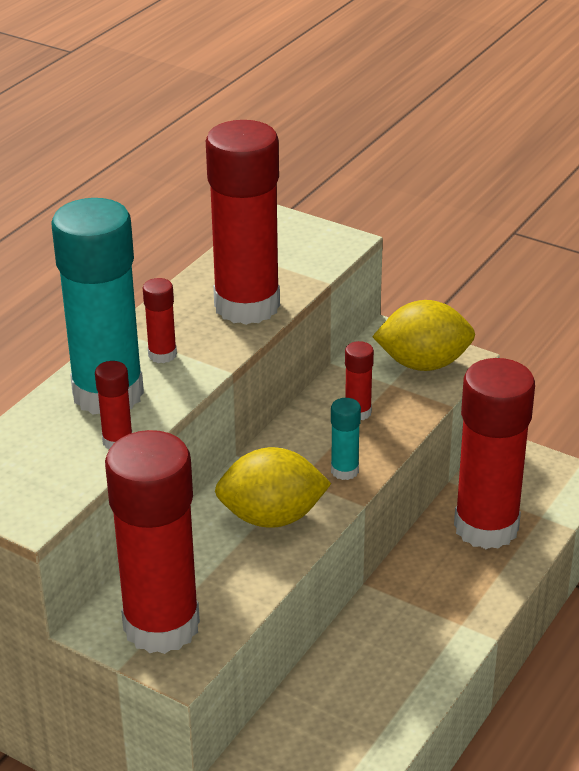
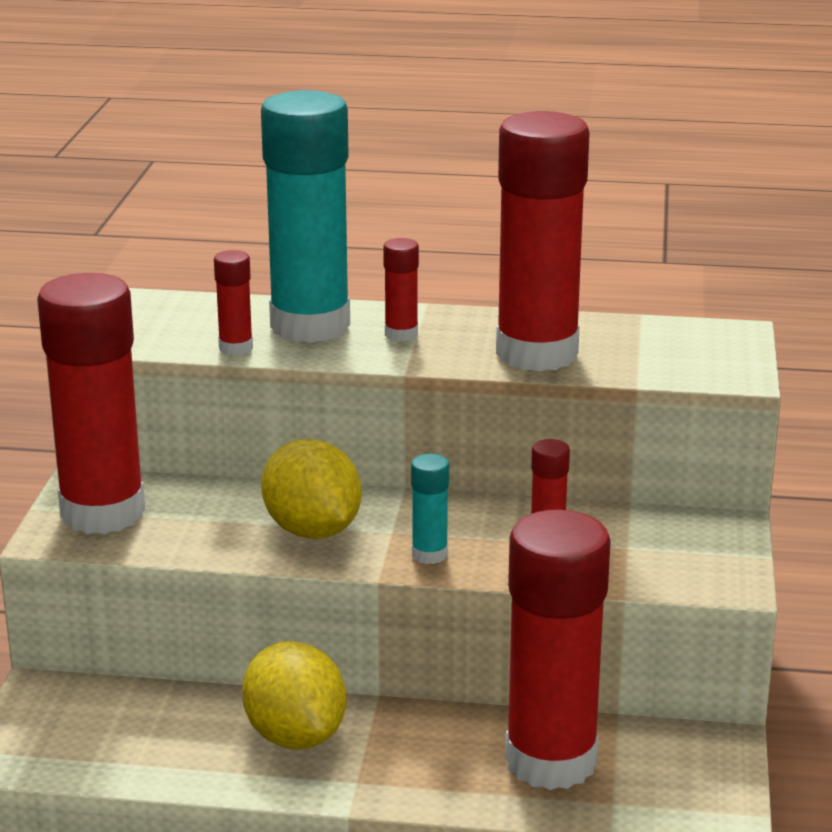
camera: 65 degrees right, 10 degrees down
yellow lemon [372,300,475,371] -> yellow lemon moved to [242,641,346,750]

